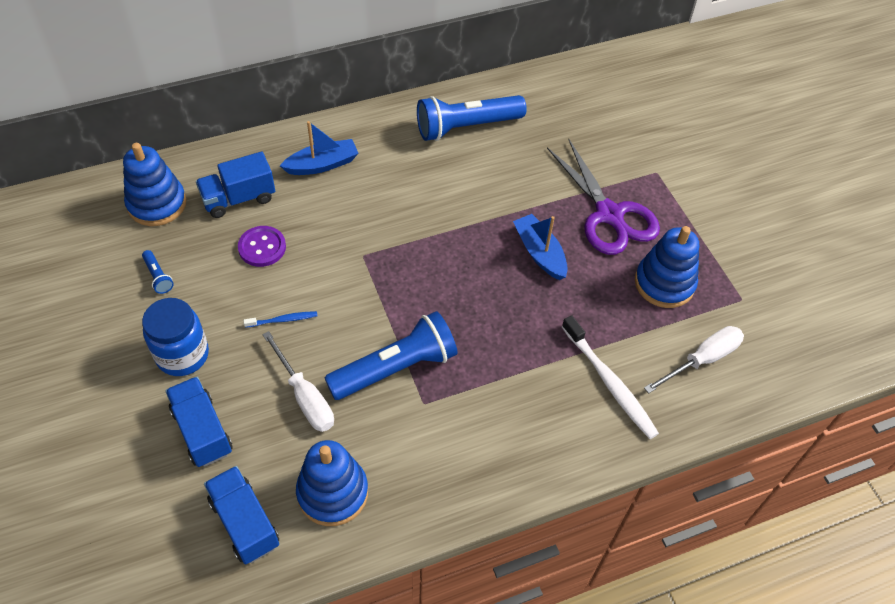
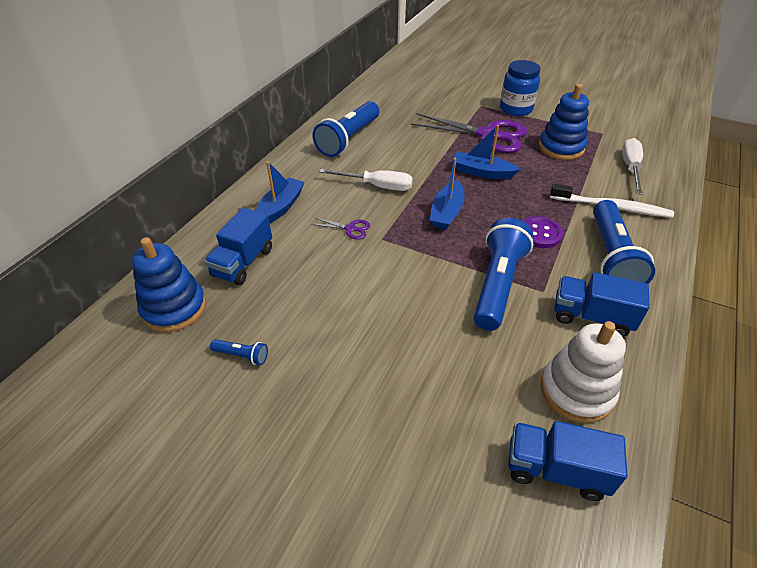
camera: 40 degrees left, 10 degrees down
blue jar [142,298,209,376] -> blue jar moved to [500,60,540,116]
blue truck [165,377,233,467] -> blue truck moved to [554,272,649,337]
purple button [238,226,286,267] -> purple button moved to [522,216,563,248]
blue toothbrush [243,311,317,328] -> none
white screwdriver [262,331,334,432] -> white screwdriver moved to [319,169,413,191]
blue stacking toy [296,440,368,526] -> white stacking toy [541,321,626,423]
none -> purple scissors [311,218,370,240]
none -> blue boat [430,158,465,230]
none -> blue flashlight [593,200,655,284]

